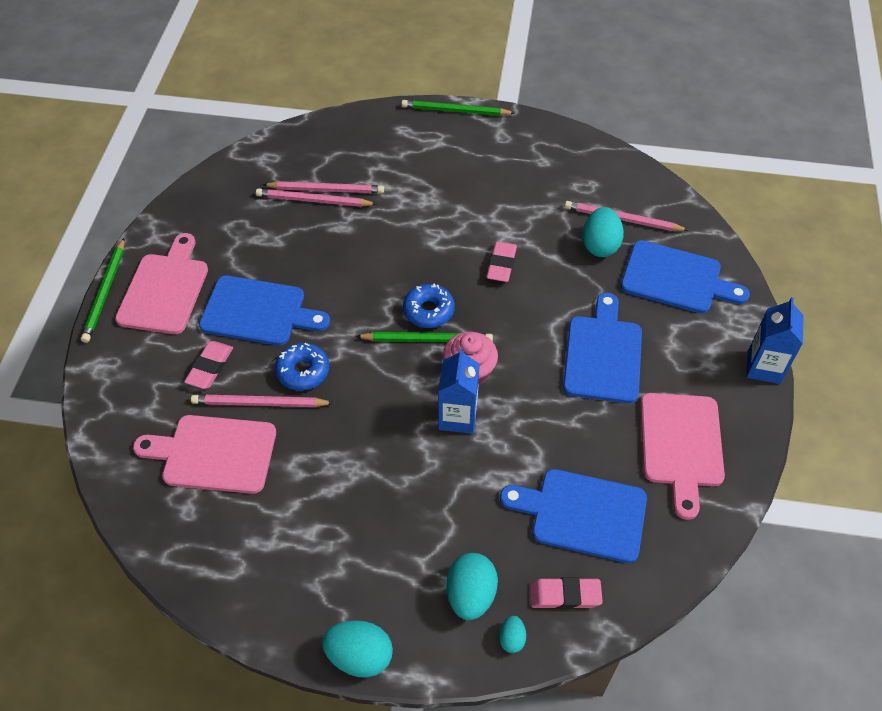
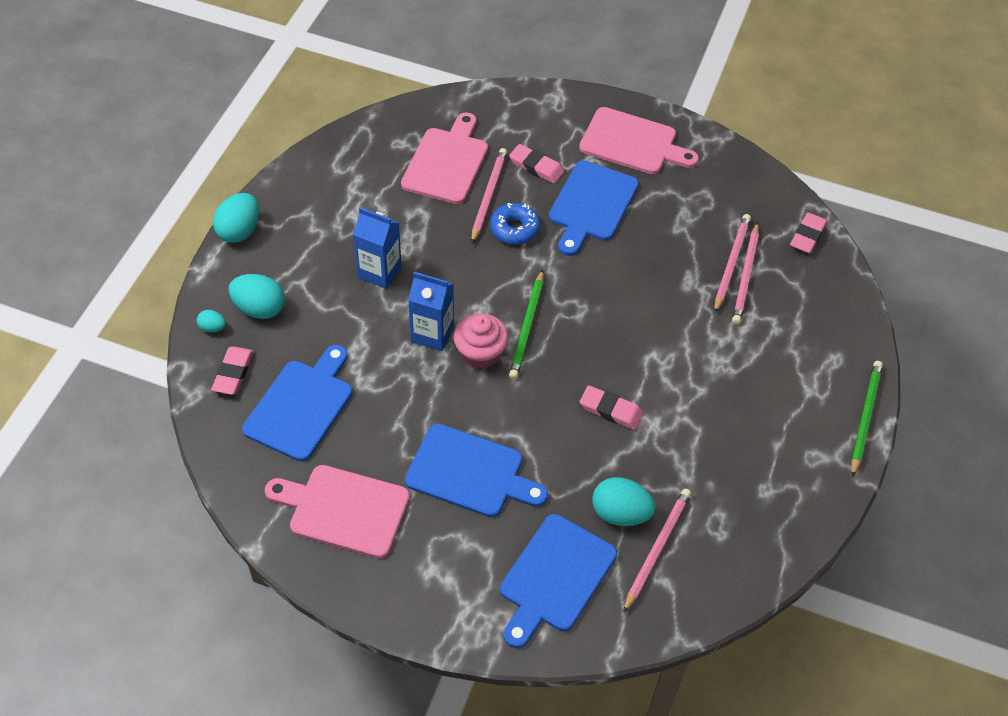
camera: 100 degrees right, 0 degrees up
green pencil [81,238,125,343] -> none
blue donut [403,284,455,328] -> none
blue carton [746,297,804,384] -> blue carton moved to [353,207,402,289]
none -> pink eraser [790,212,827,254]

